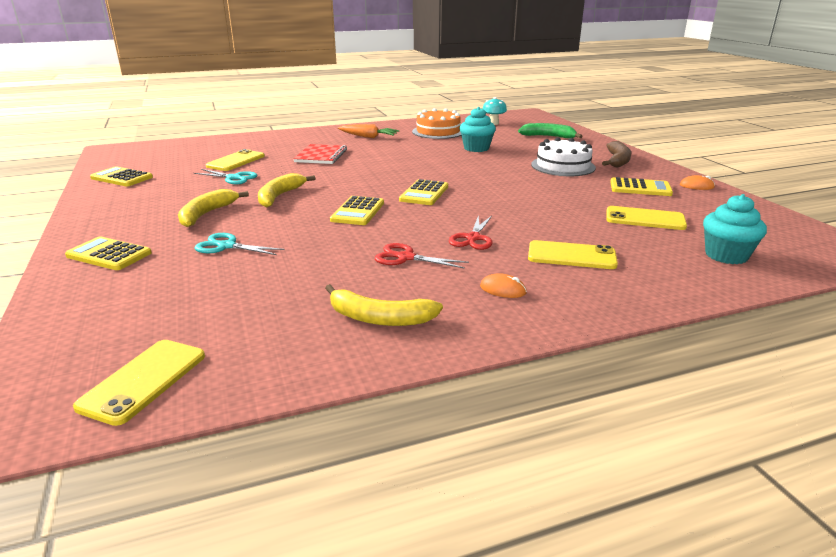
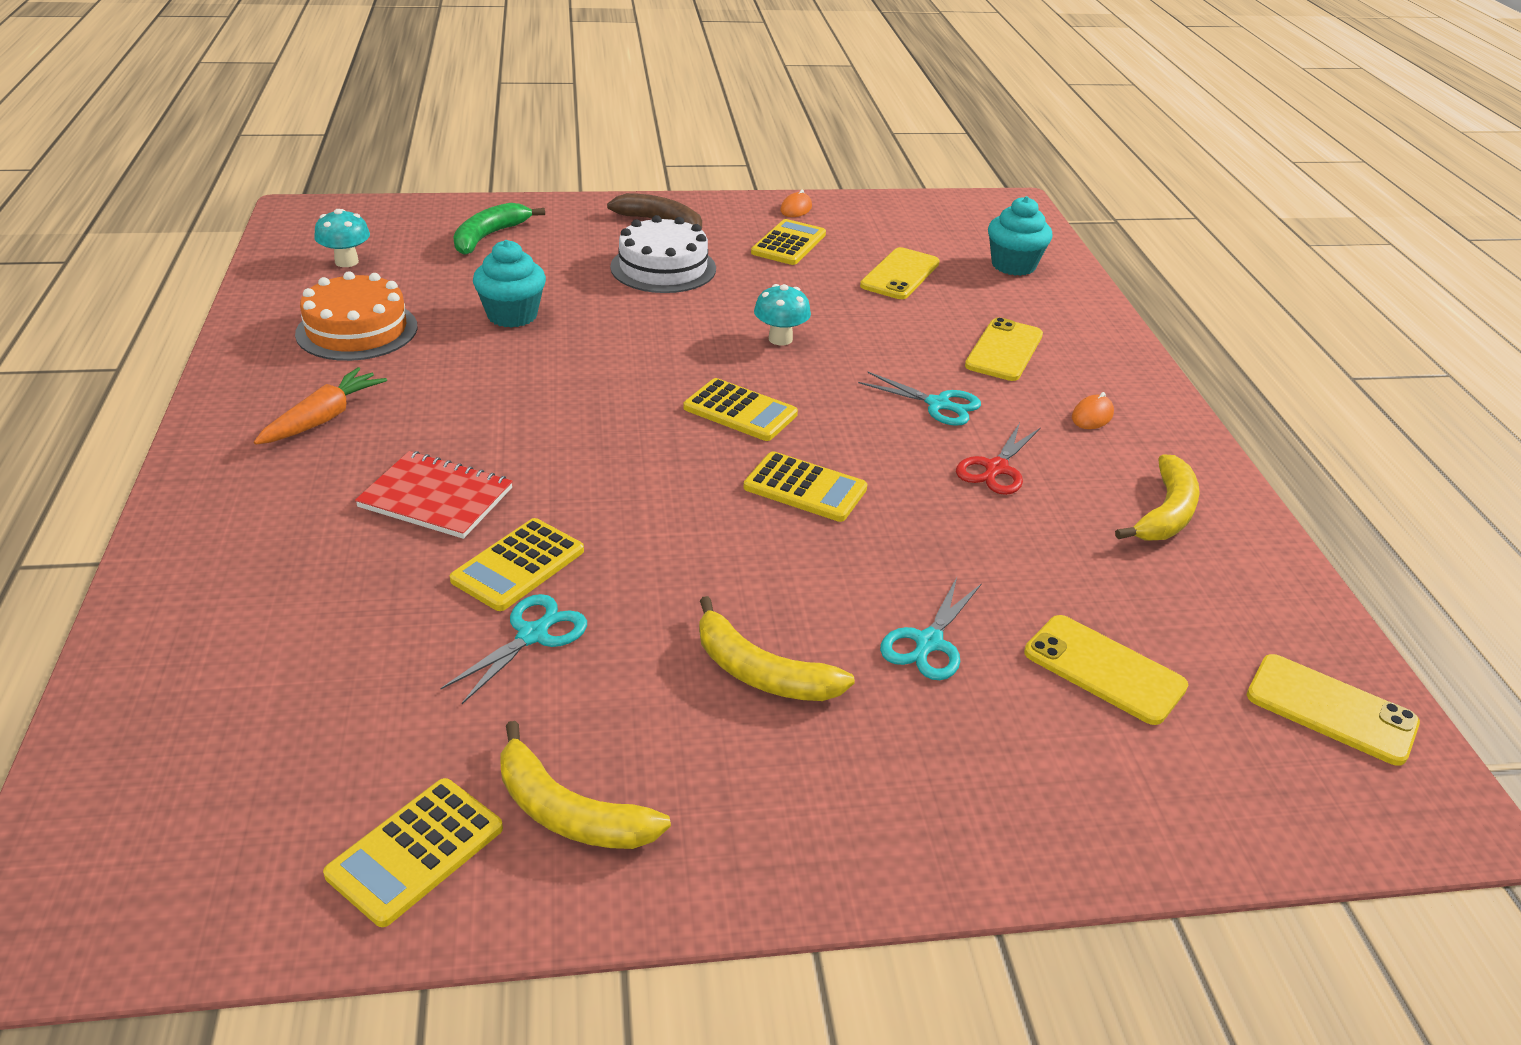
camera: 80 degrees left, 10 degrees up
yellow calculator [65,236,152,270] -> yellow calculator moved to [450,518,584,611]
yellow phone [206,149,265,171] -> yellow phone moved to [1024,615,1188,725]
yellow banana [258,173,316,208] -> yellow banana moved to [501,721,671,849]
red scissors [449,215,493,250] -> turquoise scissors [858,371,981,426]
none -> turquoise mushroom [754,284,811,345]

